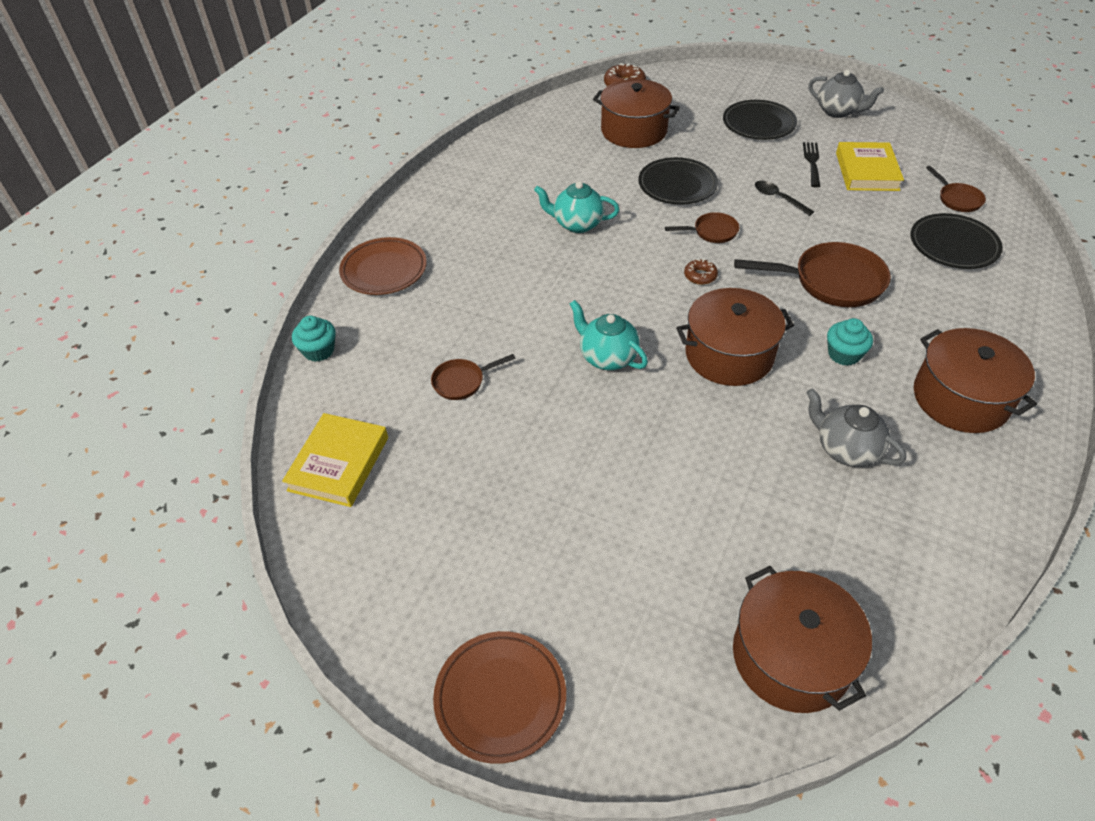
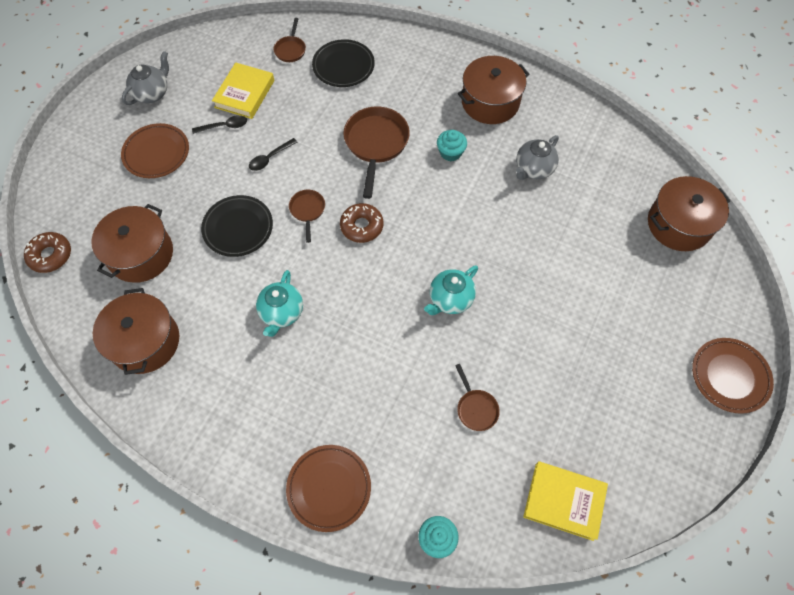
camera: 90 degrees left, 15 degrees up
brown pot [676,288,794,386] -> brown pot moved to [93,288,179,375]
brown donut [684,259,718,285] -> brown donut [340,203,383,243], size x1.64
black plate [723,100,797,140] -> brown plate [121,123,189,178]
black fork [803,142,820,187] -> black spoon [192,115,247,134]
yellow book [836,142,904,191] -> yellow book turned 75 degrees counterclockwise [212,62,274,119]
brown pan [926,166,986,212] -> brown pan turned 120 degrees clockwise [274,18,306,62]

